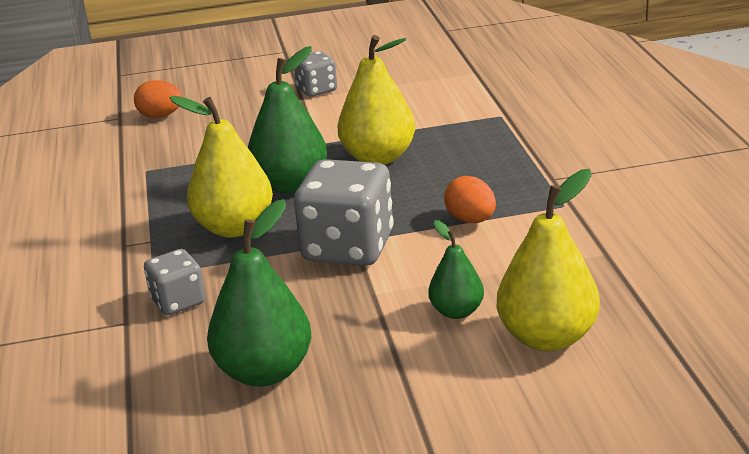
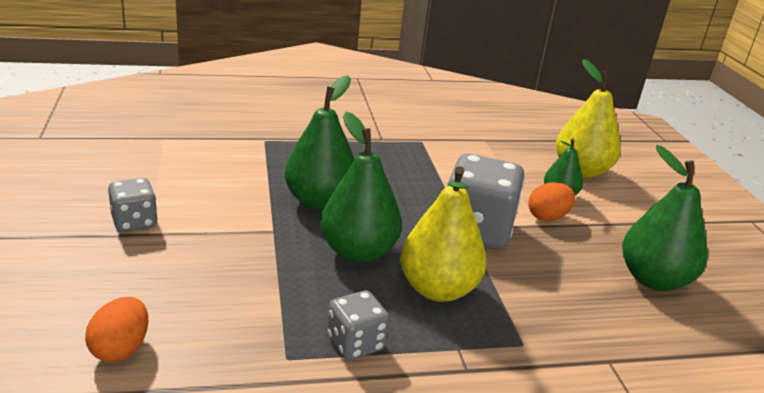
camera: 95 degrees left, 0 degrees up
grey dice [144,249,206,315] -> grey dice moved to [327,290,390,360]
yellow pear [338,35,415,165] -> green pear [285,75,354,210]
orange egg [444,176,496,223] -> orange egg moved to [528,182,575,221]

